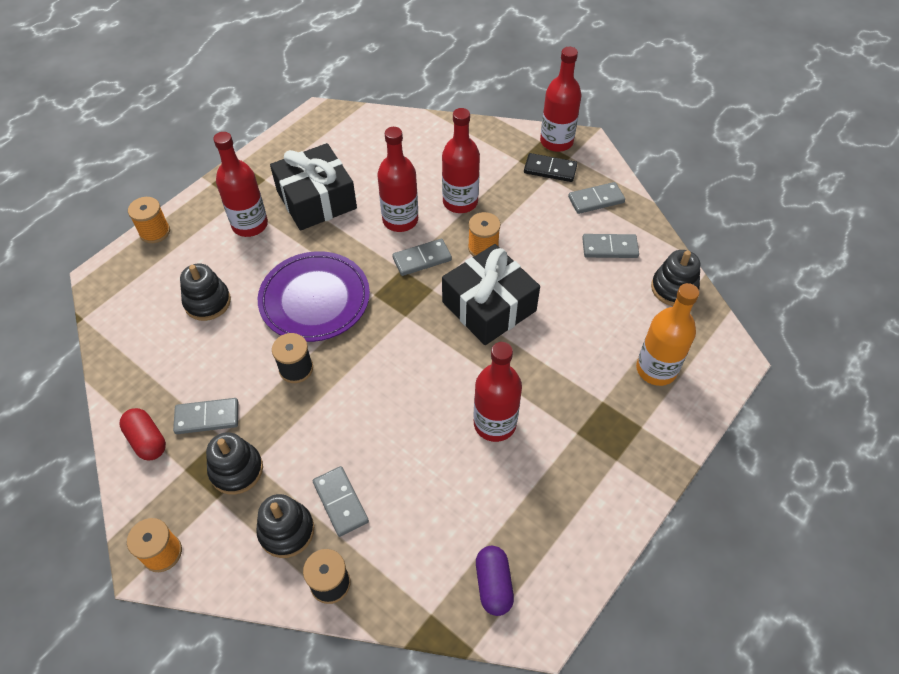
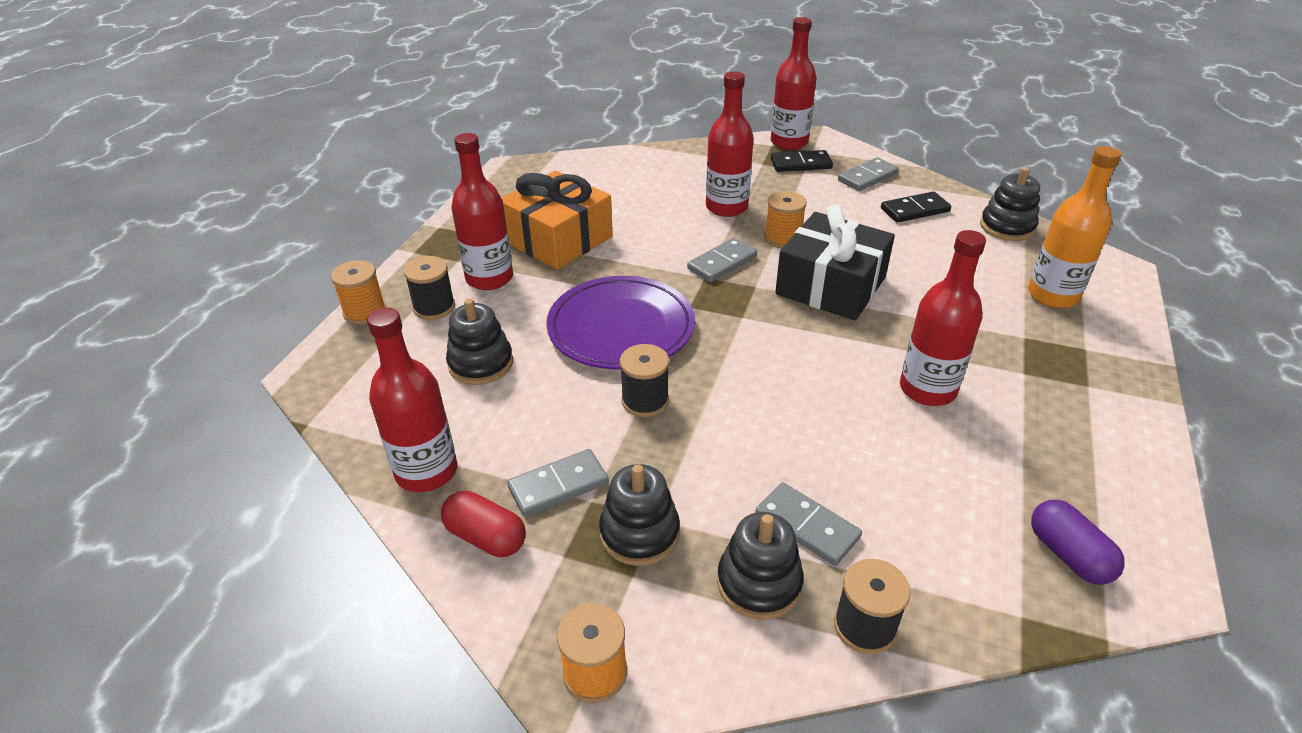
camera: 20 degrees left, 15 degrees down
black gift [270,143,357,231] -> orange gift [502,170,613,270]
red bottle [377,127,418,232] -> red bottle moved to [367,307,457,492]
grey domino [582,234,639,258] -> black domino [881,192,951,223]
none -> black spool [404,256,455,320]

